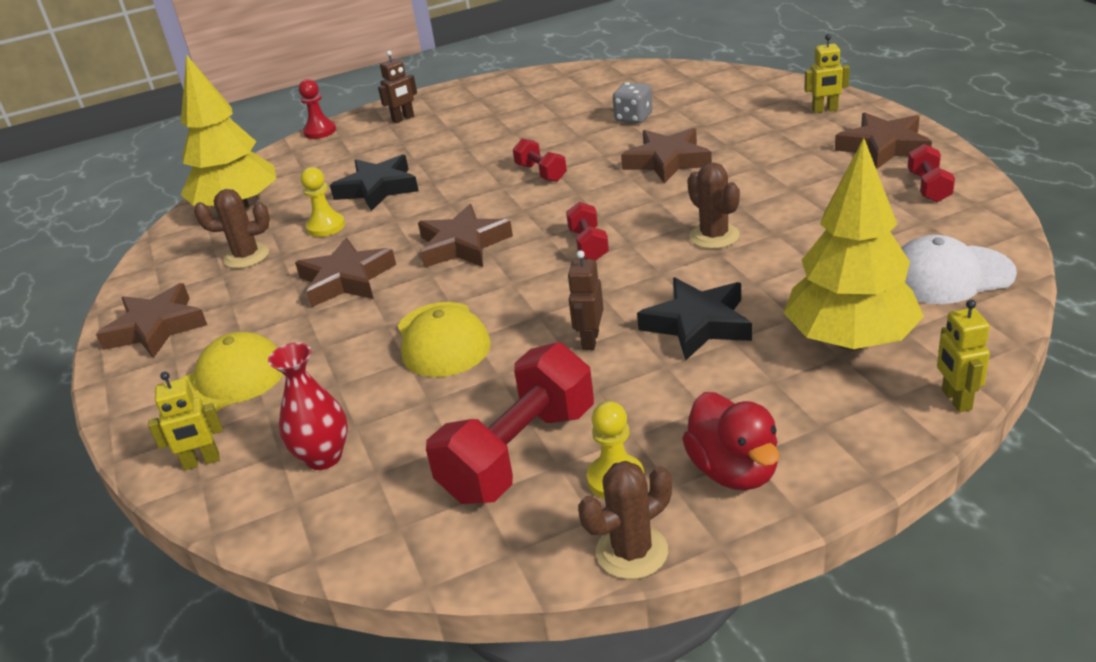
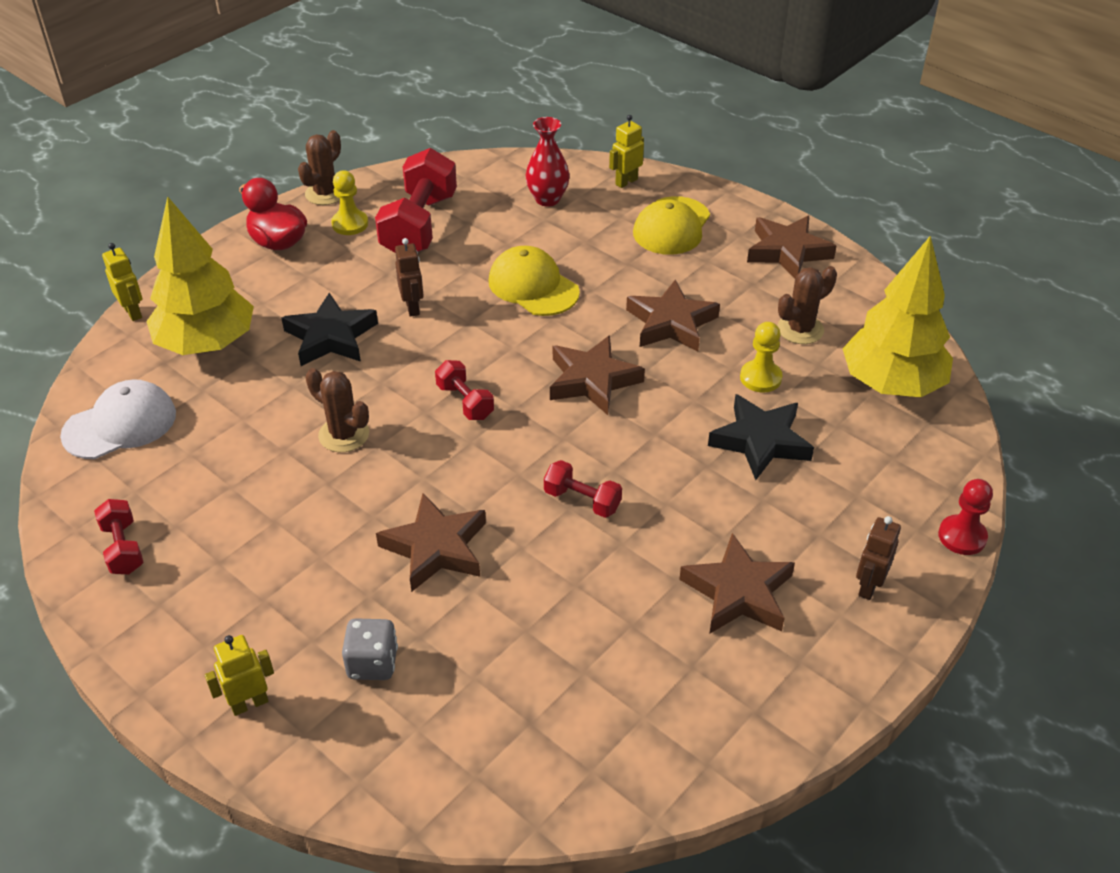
camera: 150 degrees right, 10 degrees up
grey dice [613,82,653,124] -> grey dice moved to [342,618,398,680]
brown star [835,112,932,169] -> brown star moved to [679,533,795,634]

